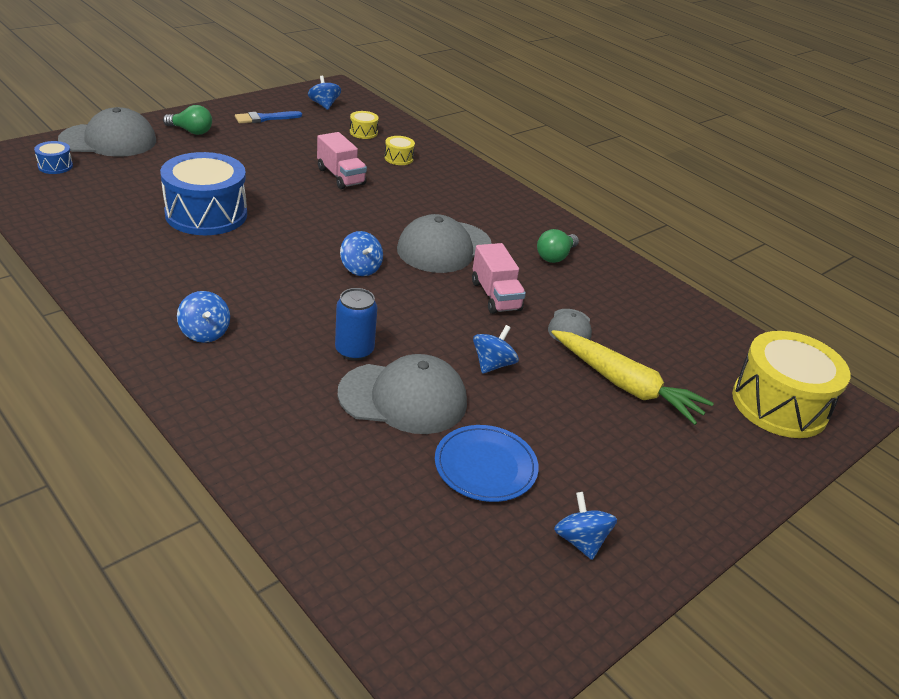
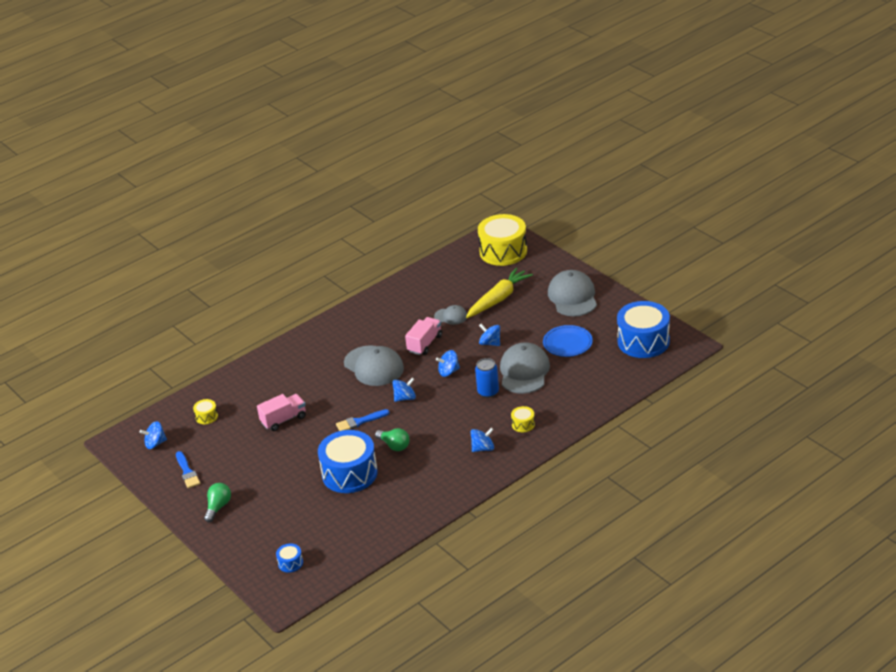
camera: 80 degrees left, 0 degrees up
grey cap [58,107,156,157] -> grey cap moved to [548,270,597,316]
yellow drum [384,136,415,165] -> yellow drum moved to [511,406,535,432]
pink truck [472,243,526,314] -> pink truck turned 45 degrees counterclockwise [405,317,442,355]
green light bulb [537,229,579,263] -> green light bulb moved to [375,428,410,451]
blue spinning top [554,492,617,560] -> blue spinning top moved to [436,350,460,377]
none -> blue brush [336,409,390,431]
none -> blue drum [617,301,670,358]

